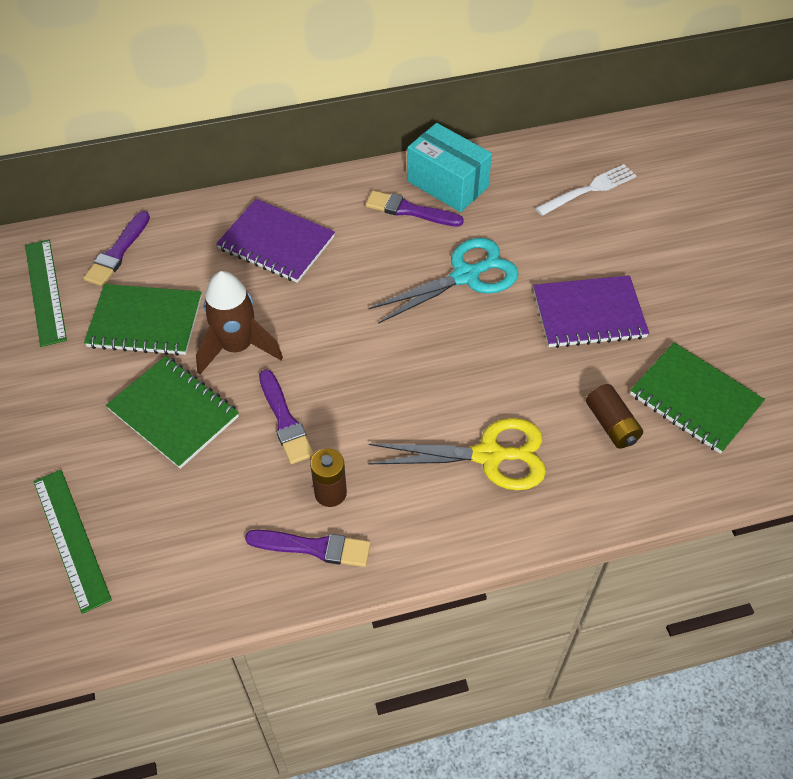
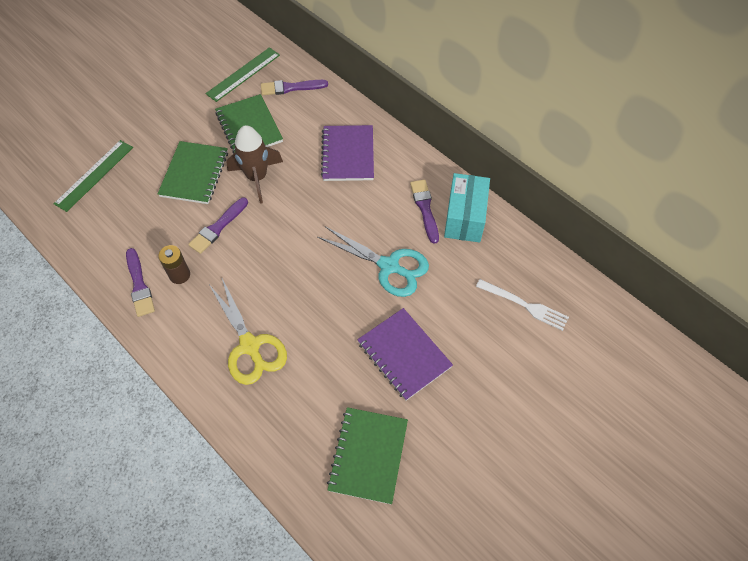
camera: 60 degrees right, 5 degrees up
brown battery [586,384,643,449] -> none

